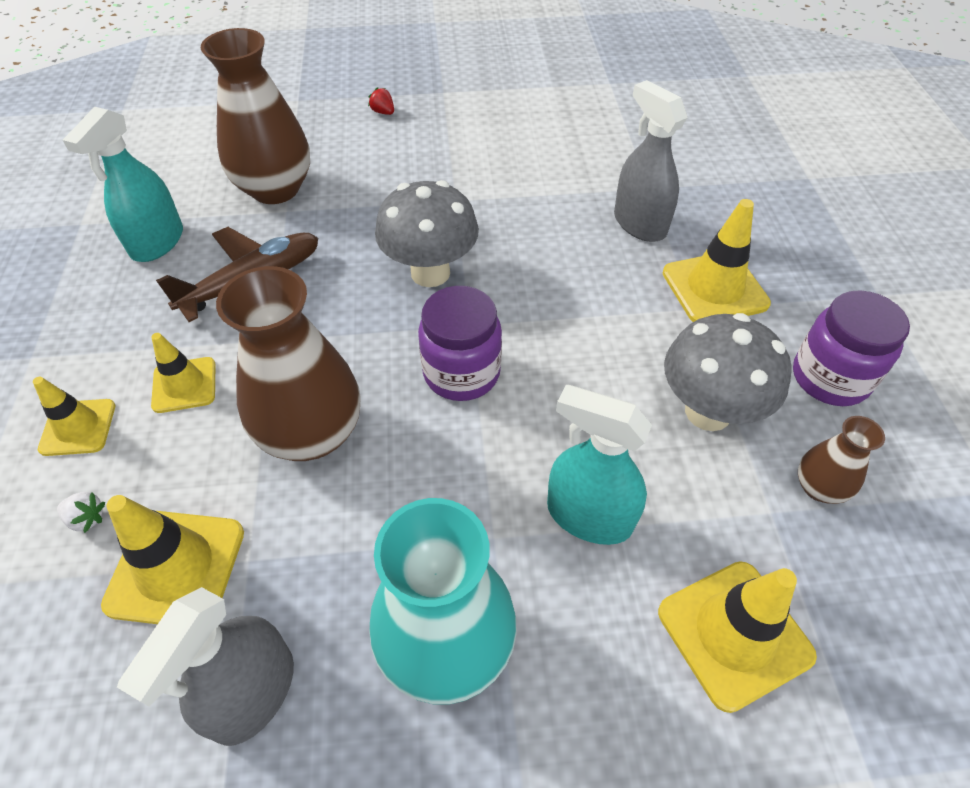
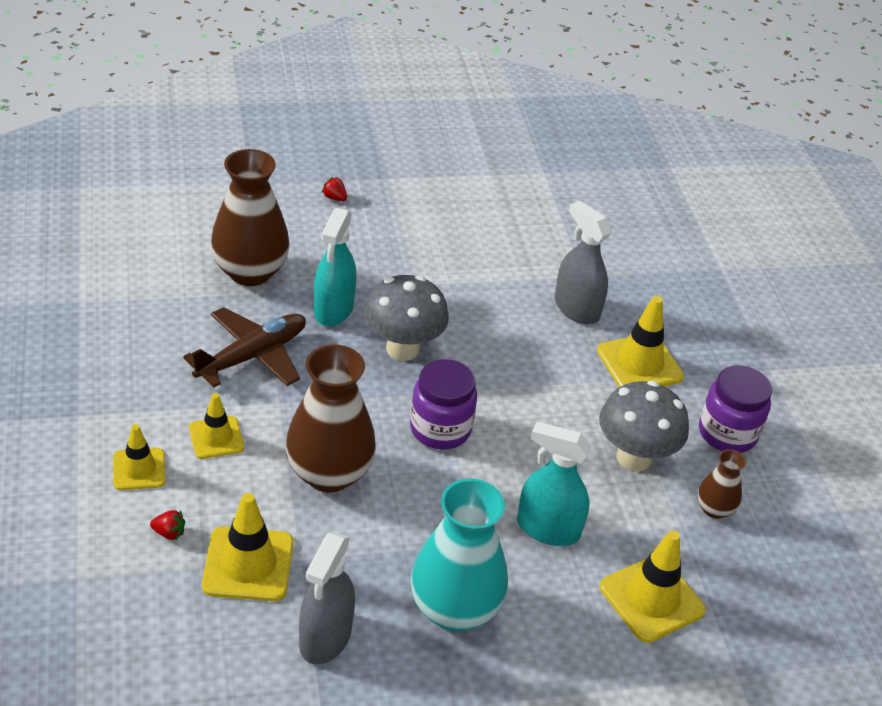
camera: 10 degrees left, 10 degrees down
white strawberry [57,492,105,533] -> red strawberry [150,510,185,540]
turquoise spray bottle [63,107,183,262] -> turquoise spray bottle moved to [314,208,356,326]

